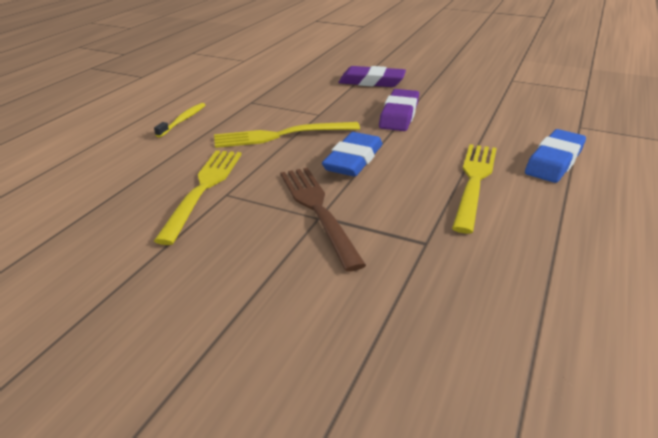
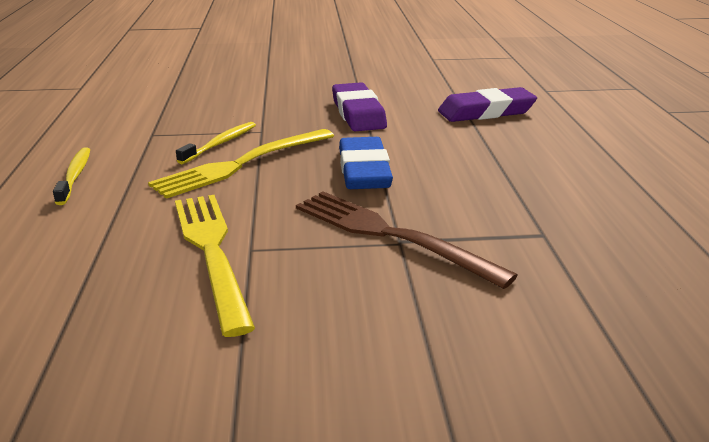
camera: 30 degrees left, 5 degrees down
purple eraser [338,66,406,87] -> purple eraser moved to [438,87,537,122]
yellow fork [452,144,497,234] -> none
blue eraser [525,129,586,183] -> none
none -> yellow toothbrush [176,122,256,164]

